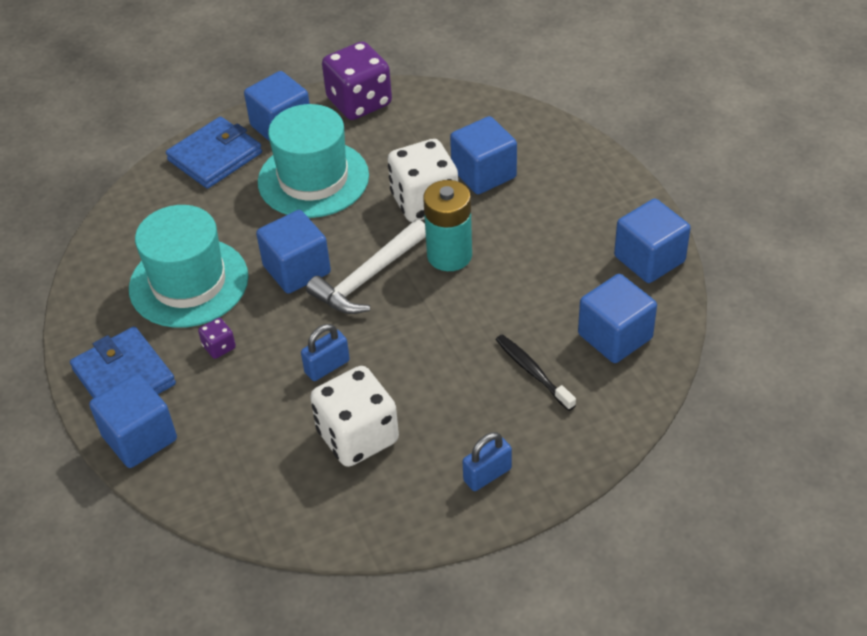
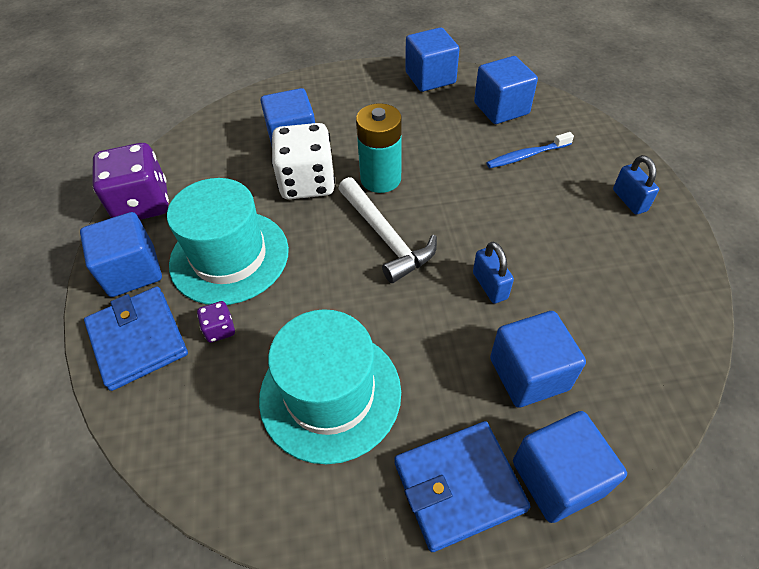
camera: 75 degrees left, 5 degrees up
purple dice [198,318,236,359] -> purple dice moved to [197,301,235,343]
blue cube [256,210,331,294] -> blue cube moved to [490,311,586,408]
white dice [310,366,399,467] -> none
black toothbrush [496,334,576,411] -> blue toothbrush [486,132,574,168]

